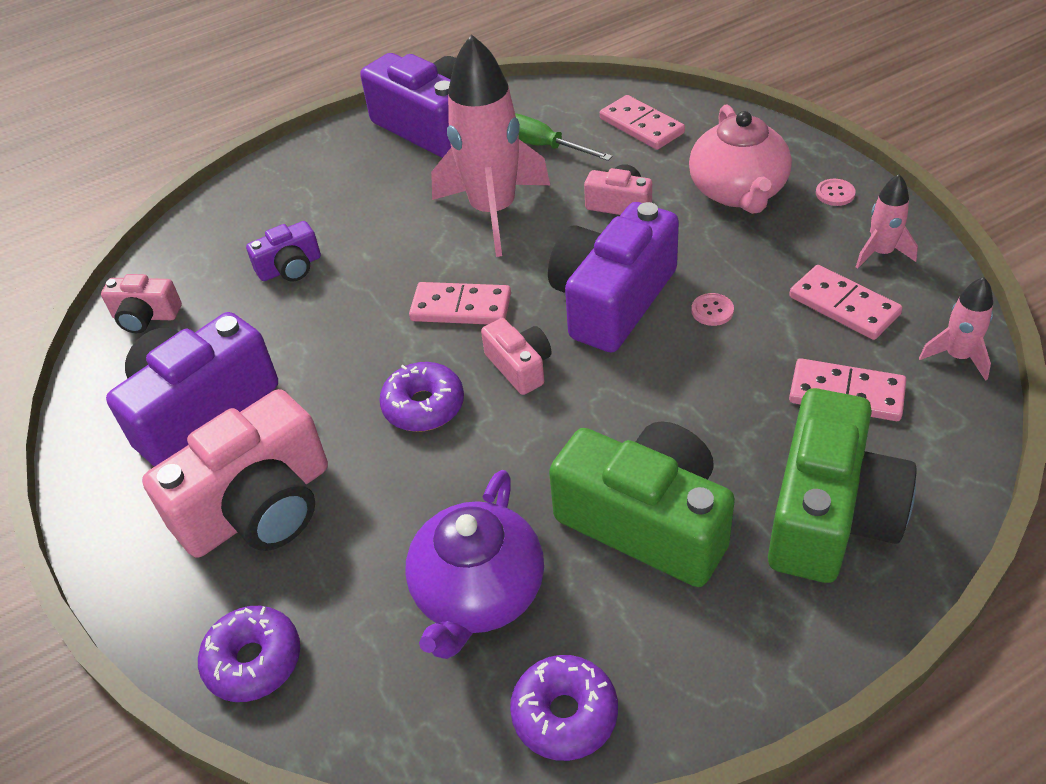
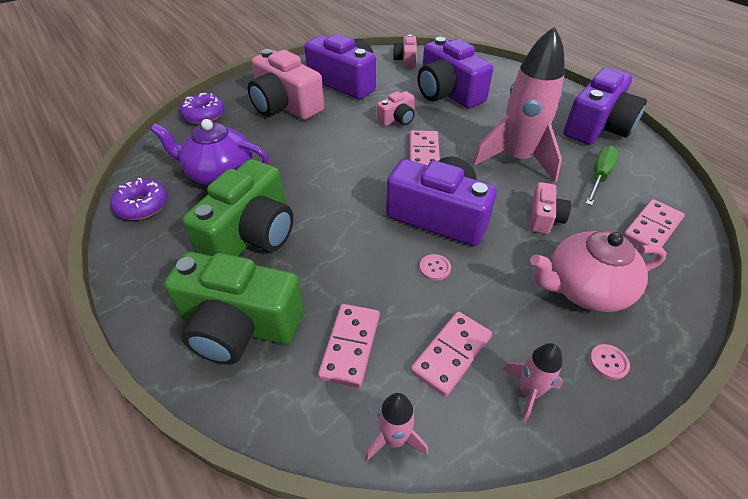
camera: 80 degrees right, 0 degrees up
purple camera [246,221,321,282] -> purple camera [418,37,493,108], size x2.01
purple donut [379,362,464,432] -> none
pink camera [481,318,552,395] -> pink camera moved to [377,91,415,126]

